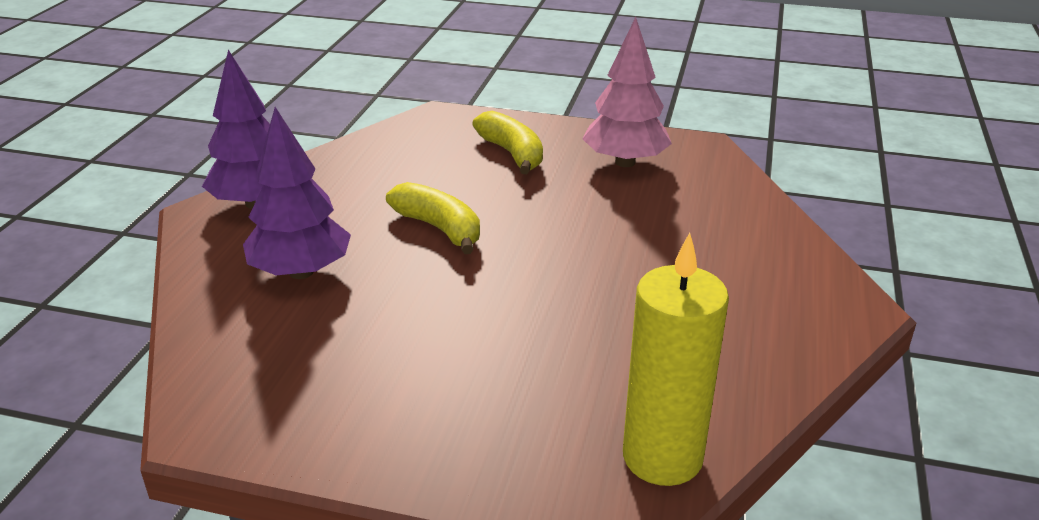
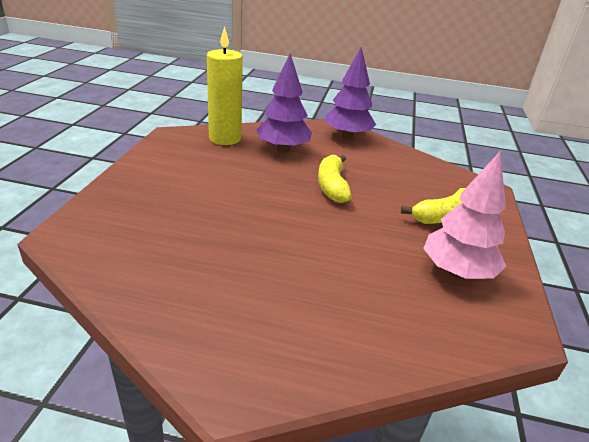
camera: 85 degrees right, 0 degrees up
yellow banana [386,182,480,254] -> yellow banana turned 135 degrees clockwise [318,155,352,203]
yellow candle [623,233,729,486] -> yellow candle moved to [207,26,243,145]

